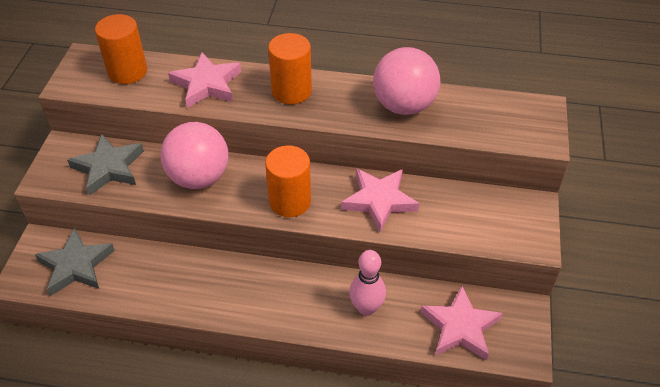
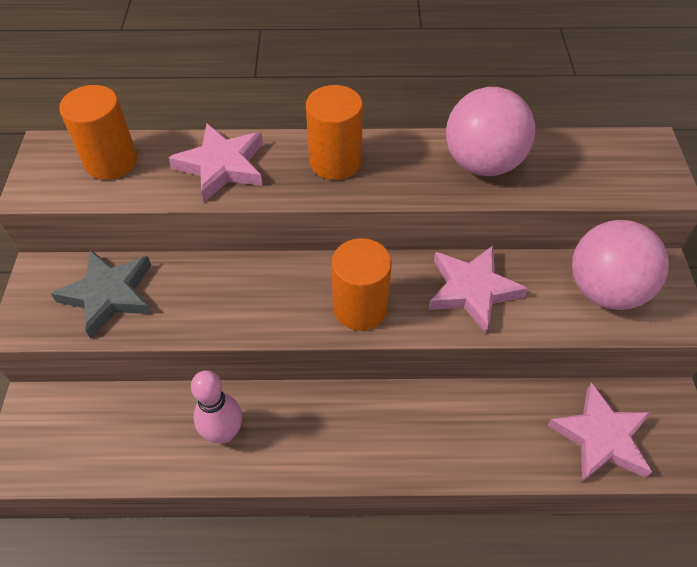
camera: 10 degrees left, 5 degrees up
grey star [35,228,115,296] -> none
pink ball [160,122,229,189] -> pink ball moved to [572,220,669,310]
pink bowling pin [349,250,386,316] -> pink bowling pin moved to [191,370,242,444]

